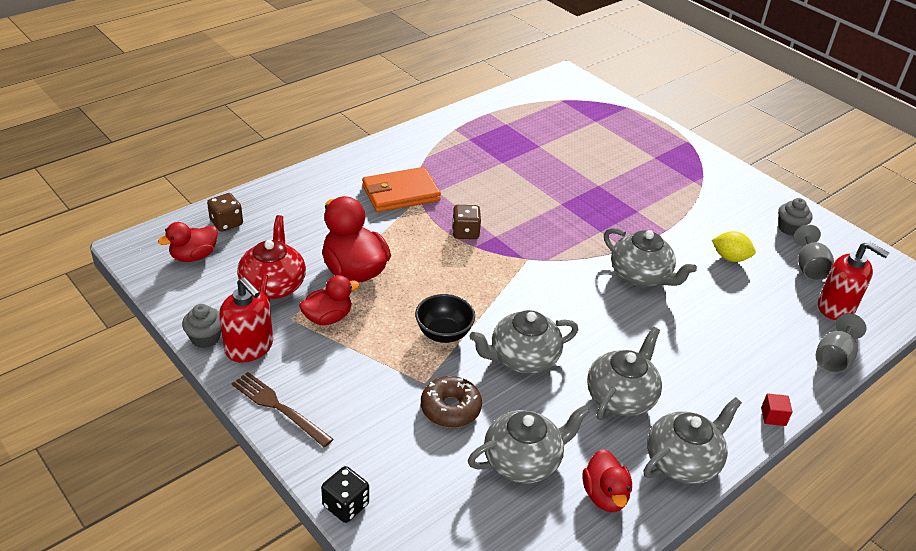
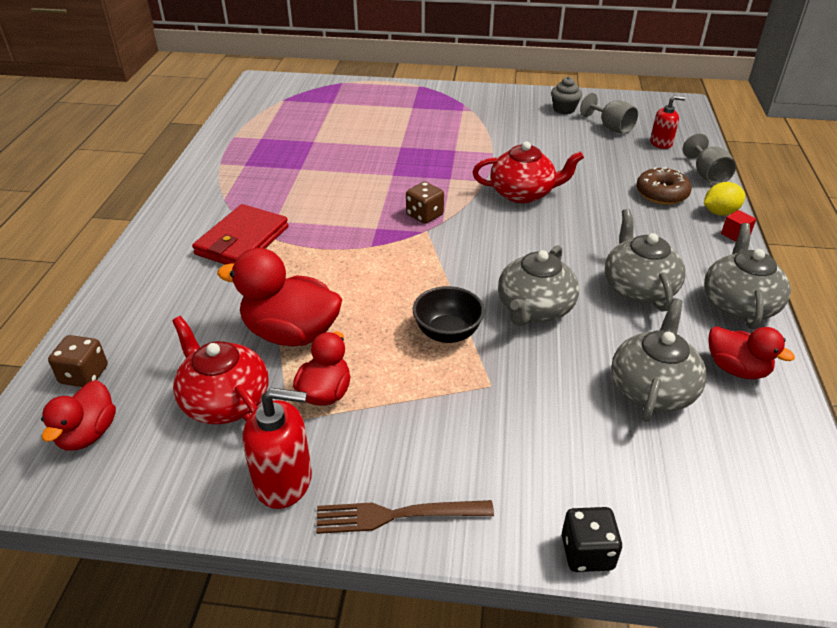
camera: 40 degrees left, 0 degrees up
grey cupcake [182,304,221,348] -> none
orange wallet [362,167,441,212] -> red wallet [192,204,288,265]
brown donut [421,376,482,428] -> brown donut moved to [636,167,692,205]
brown dice [452,205,481,239] -> brown dice moved to [406,182,444,224]
grey teapot [604,228,697,287] -> red teapot [473,141,584,203]
yellow lemon [712,231,756,262] -> yellow lemon moved to [704,182,745,216]
red soap dispenser [818,241,889,320] -> red soap dispenser [650,96,686,149], size x0.64

